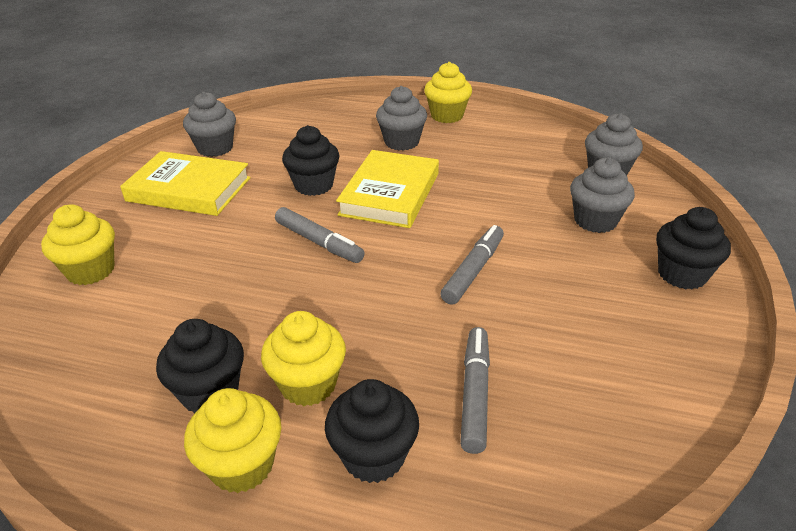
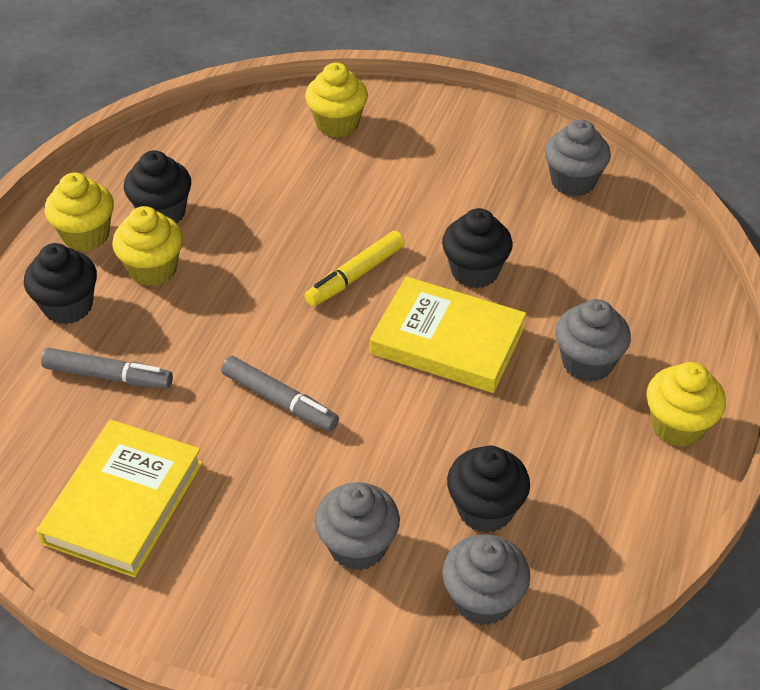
camera: 95 degrees right, 10 degrees up
yellow book [120,151,251,216] -> yellow book moved to [36,420,203,578]
grey marker [275,207,365,263] -> yellow marker [304,231,405,307]
black cupcake [656,207,731,289] -> black cupcake moved to [447,446,530,533]

